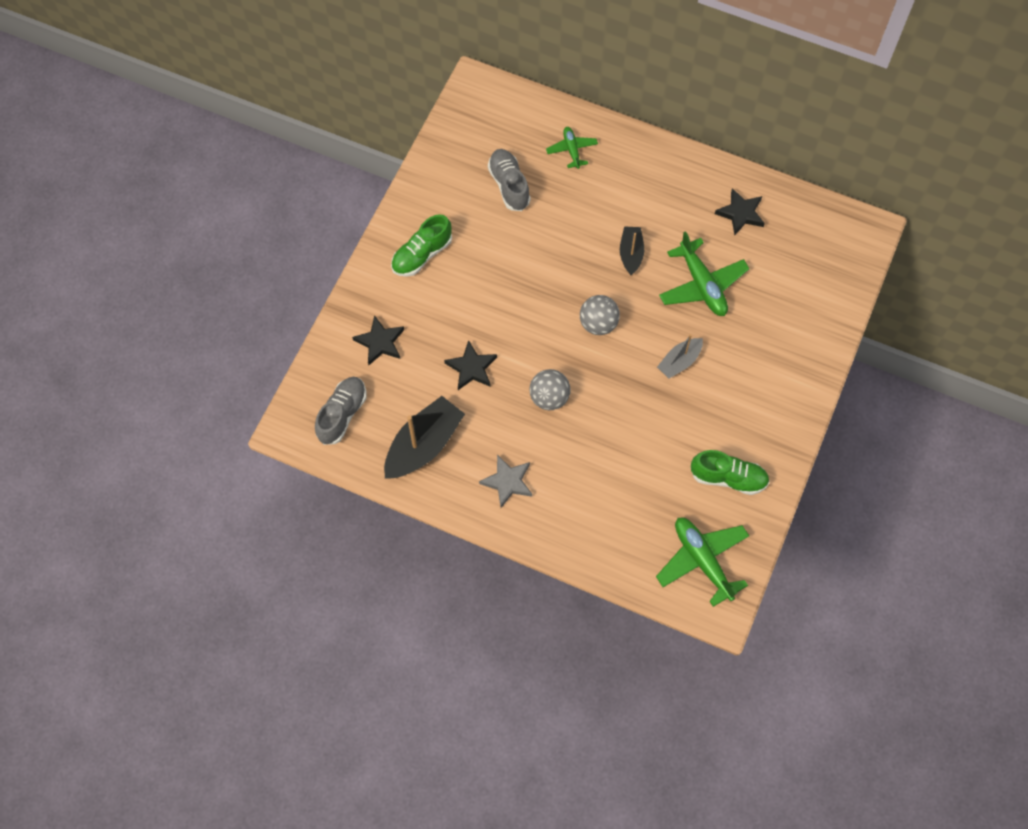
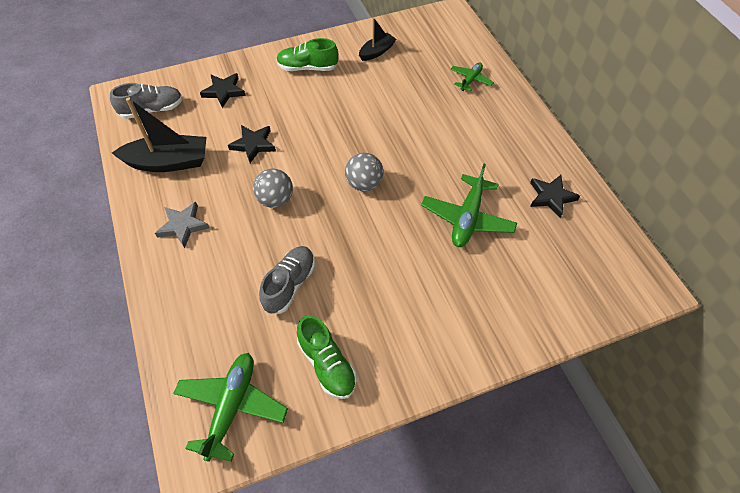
camera: 45 degrees right, 10 degrees down
grey shoe [488,149,531,211] -> grey shoe moved to [259,246,315,314]
black boat [620,226,644,275] -> black boat moved to [359,17,396,61]
grey boat [657,334,703,379] -> none

